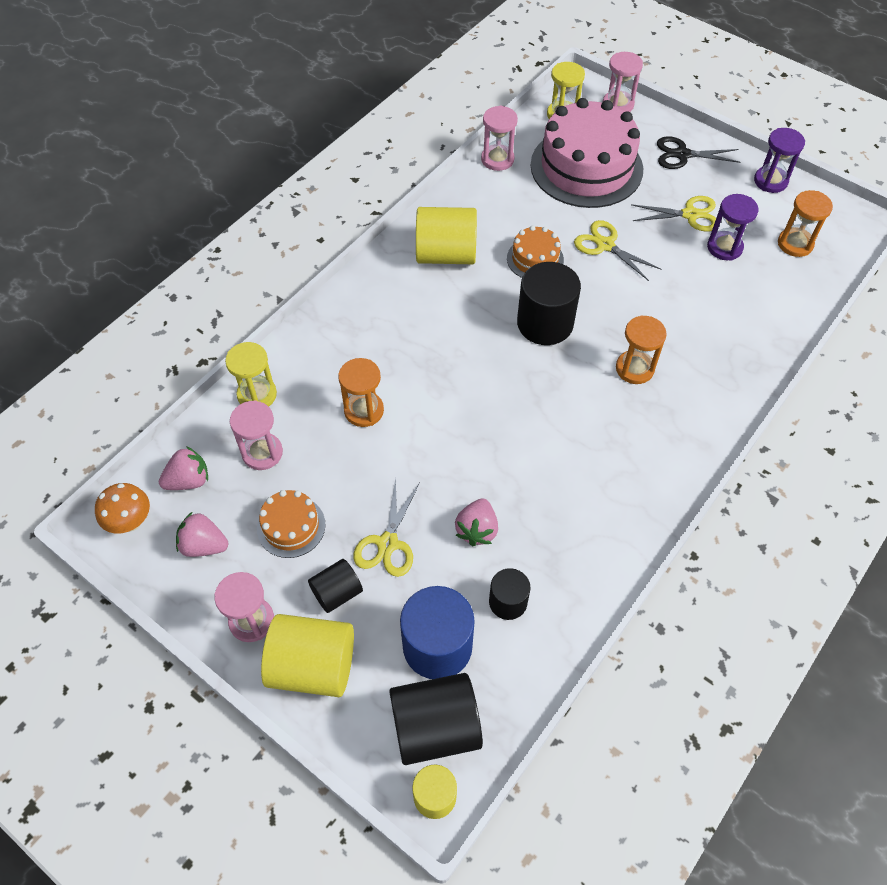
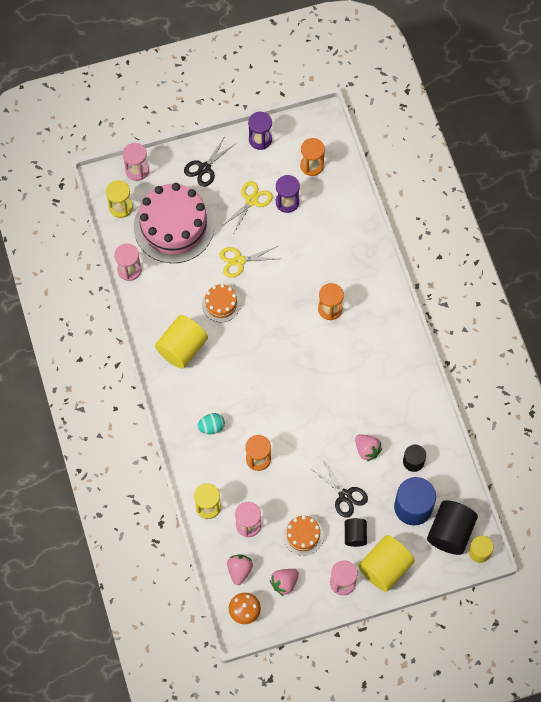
camera: 55 degrees left, 10 degrees up
yellow scissors [353,478,420,577] -> black scissors [313,460,368,518]
black cylinder [517,262,581,345] -> none
none -> turquoise egg [197,413,225,434]

